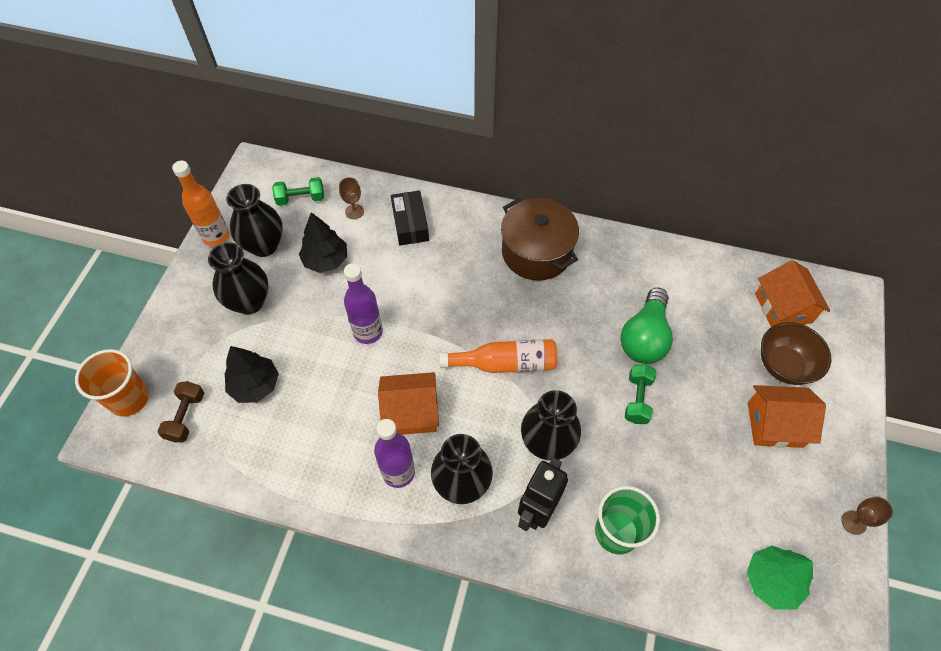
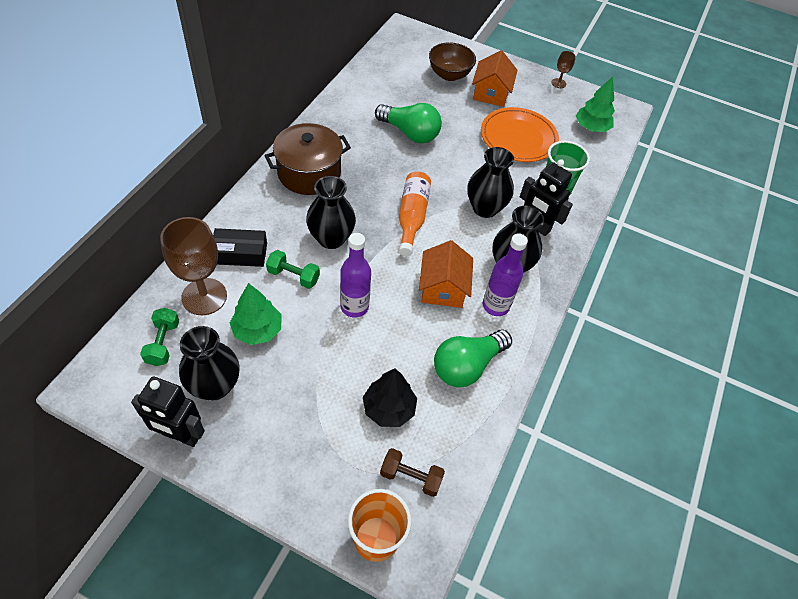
camera: 85 degrees left, 5 degrees down
orange bottle [172,161,229,246] -> black robot [131,377,205,447]
black vase [208,242,269,315] -> black vase moved to [306,176,356,249]
black tree [299,212,347,273] -> green tree [230,283,282,345]
brown goblet [339,177,364,219] -> brown goblet [160,217,227,315], size x2.17
green dumbbell [625,364,656,424] -> green dumbbell moved to [266,250,320,289]
orange house [755,260,830,327] -> none
none -> green light bulb [434,329,512,387]
none -> orange plate [481,107,559,162]

